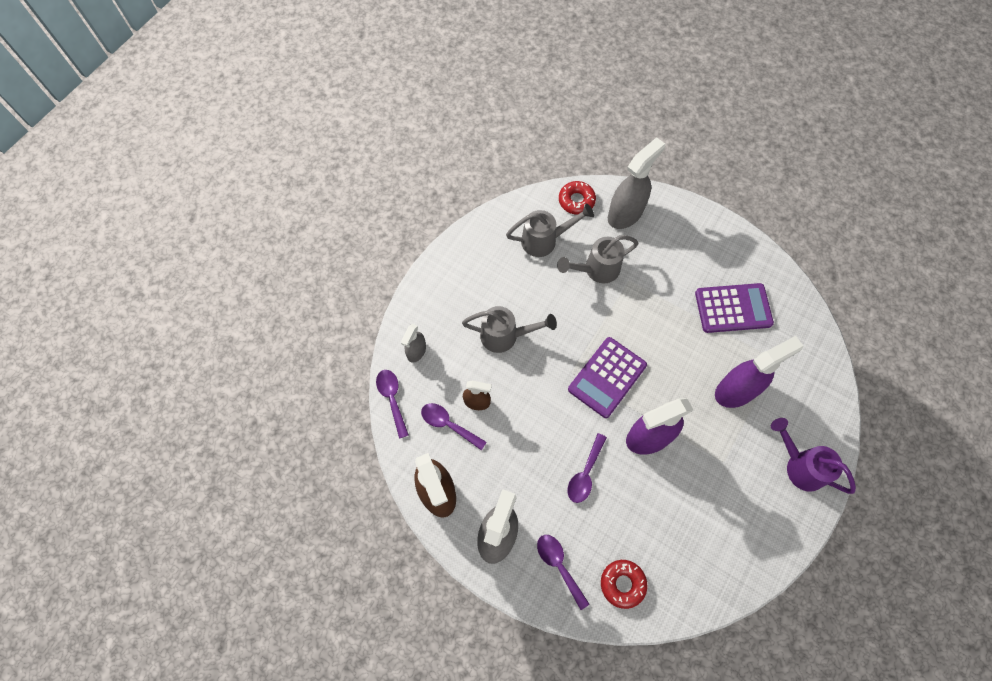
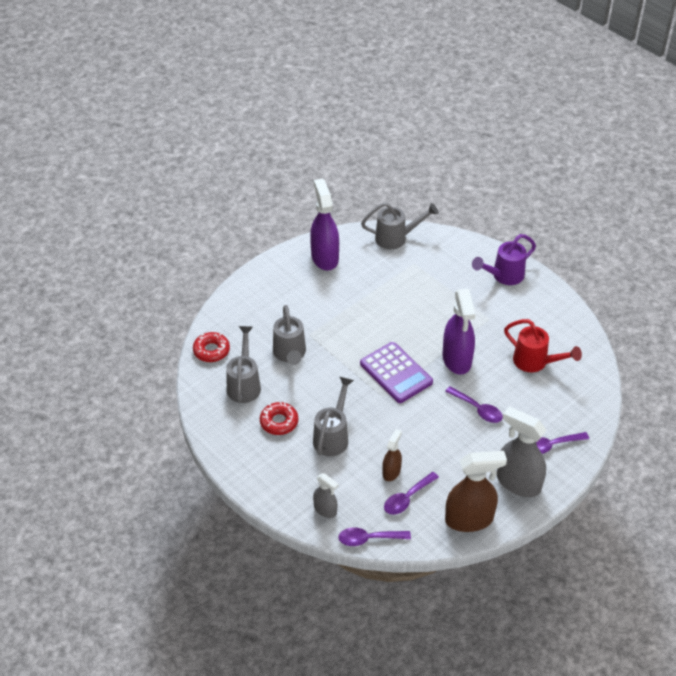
camera: 75 degrees left, 20 degrees down
red donut [601,560,647,609] -> red donut moved to [260,402,298,435]
grey spray bottle [608,137,665,229] -> none
purple calculator [695,283,774,333] -> none
purple spray bottle [715,336,803,408] -> purple spray bottle moved to [310,179,339,270]
none -> grey watering can [361,202,439,249]
none -> red watering can [504,319,582,372]

